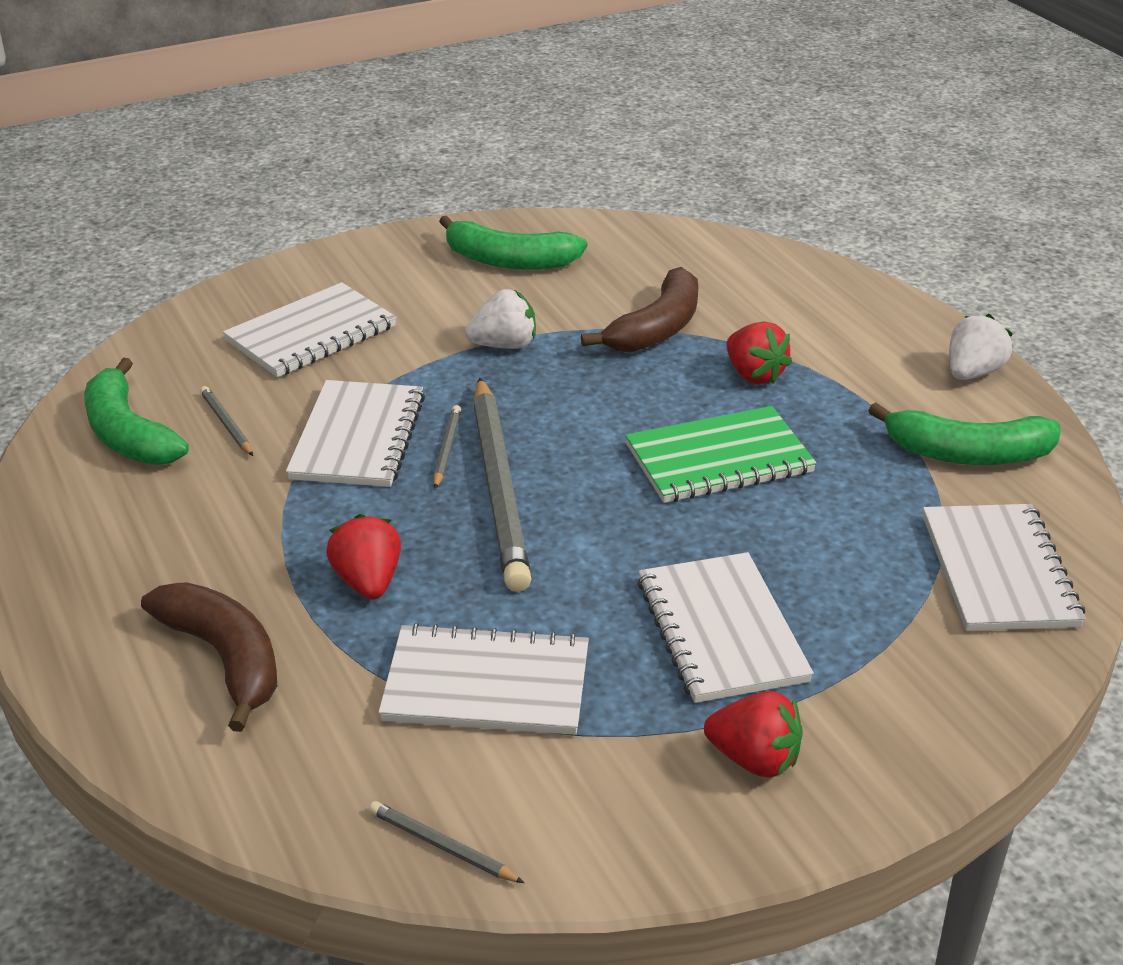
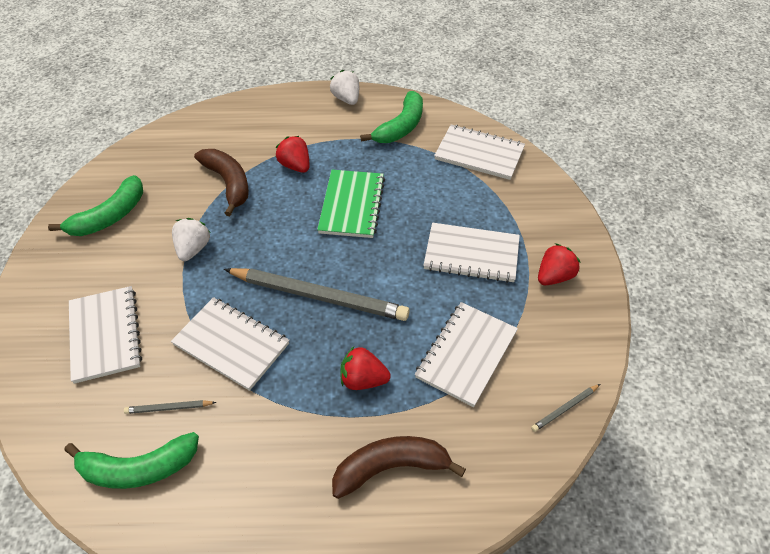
camera: 65 degrees left, 15 degrees up
grey pencil [433,405,461,489] -> none
red strawberry [726,322,792,384] -> red strawberry turned 120 degrees counterclockwise [276,136,310,173]

